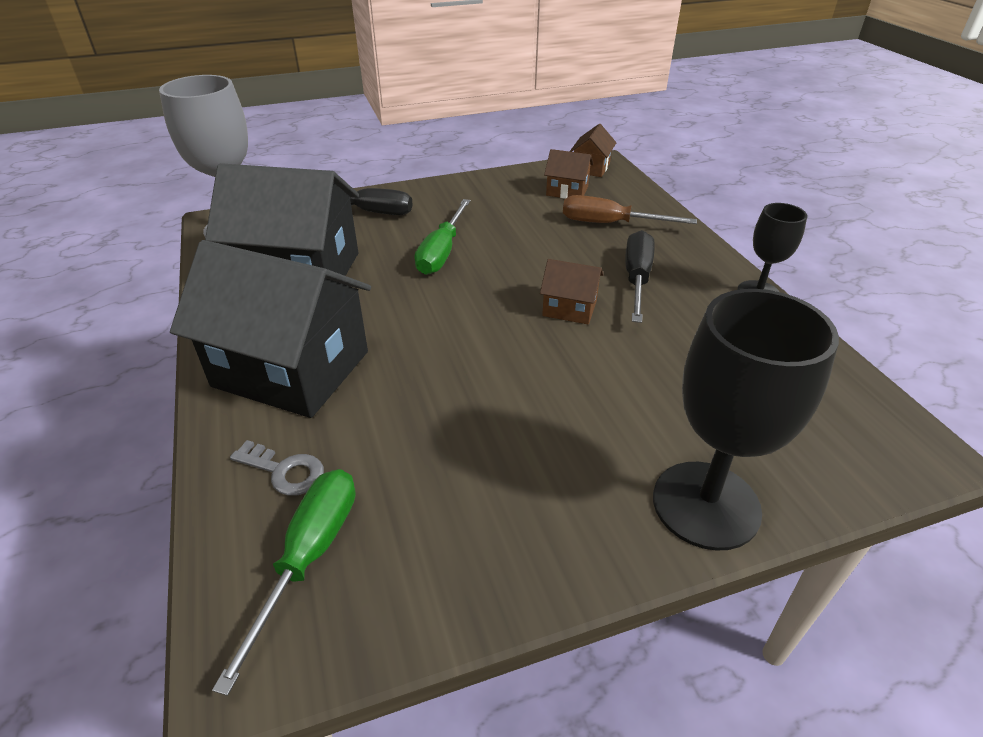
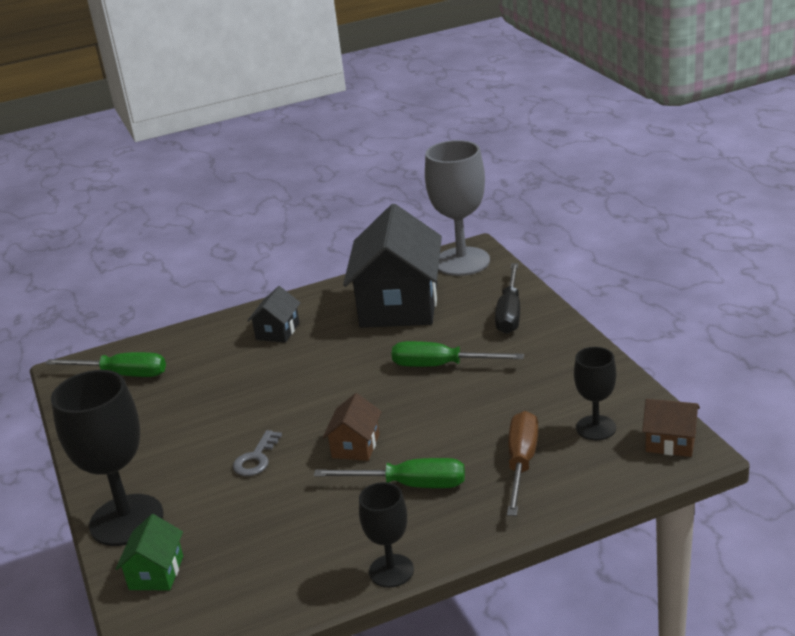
camera: 90 degrees right, 10 degrees down
black house [170,240,371,418] -> black house [247,286,301,343], size x0.45
grey key [230,440,324,496] -> grey key moved to [233,430,282,476]
brown house [544,149,593,199] -> black goblet [574,347,616,440]
black screwdriver [626,230,655,323] -> green screwdriver [314,458,465,488]
none -> green house [116,514,183,590]

